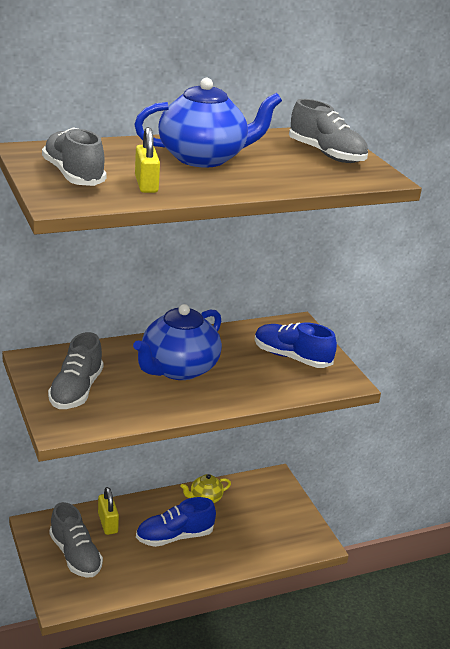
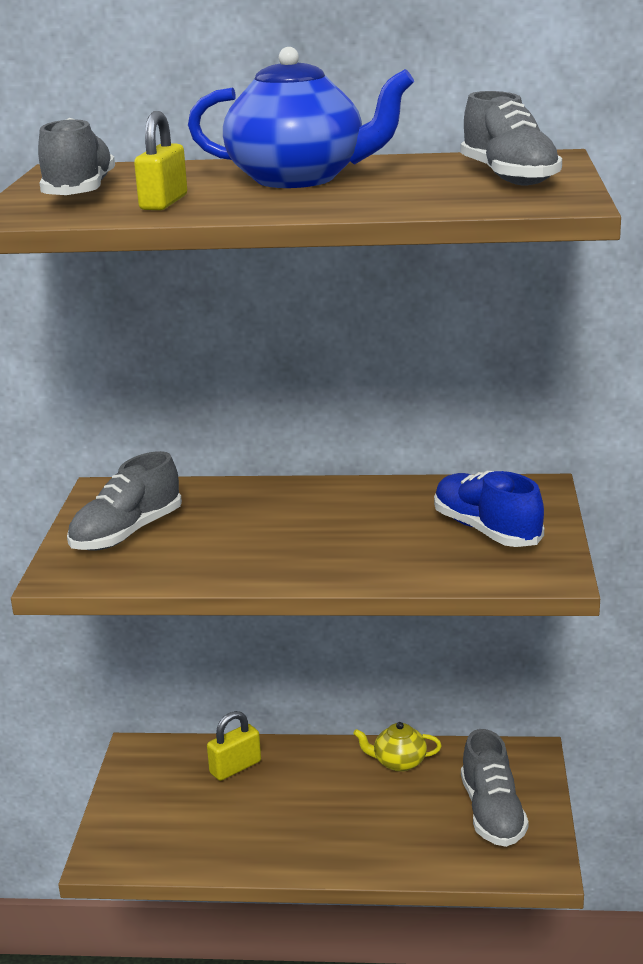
camera: 30 degrees right, 5 degrees down
grey shoe [49,502,103,577] -> grey shoe moved to [461,729,529,847]
yellow padlock [98,487,119,535] -> yellow padlock turned 45 degrees clockwise [207,711,261,781]
blue teapot [133,304,222,380] -> none
blue shoe [136,497,216,547] -> none

